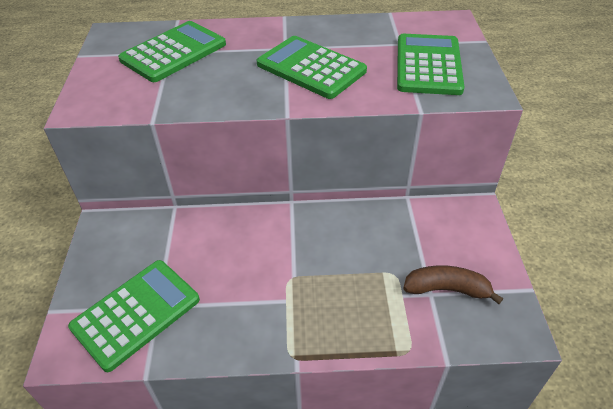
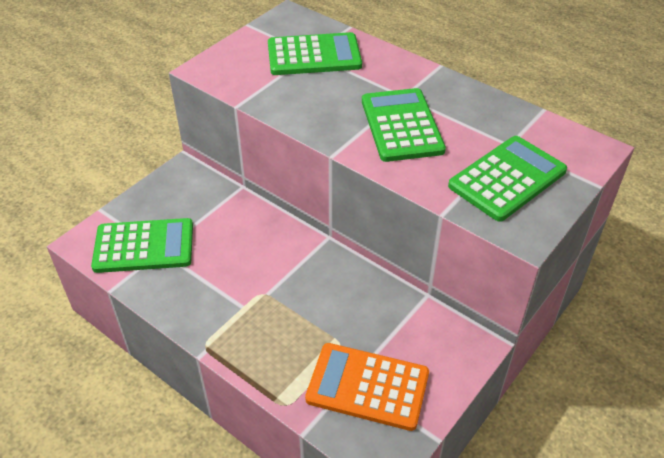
camera: 40 degrees right, 0 degrees up
brown banana [403,265,503,304] -> orange calculator [305,343,429,431]

